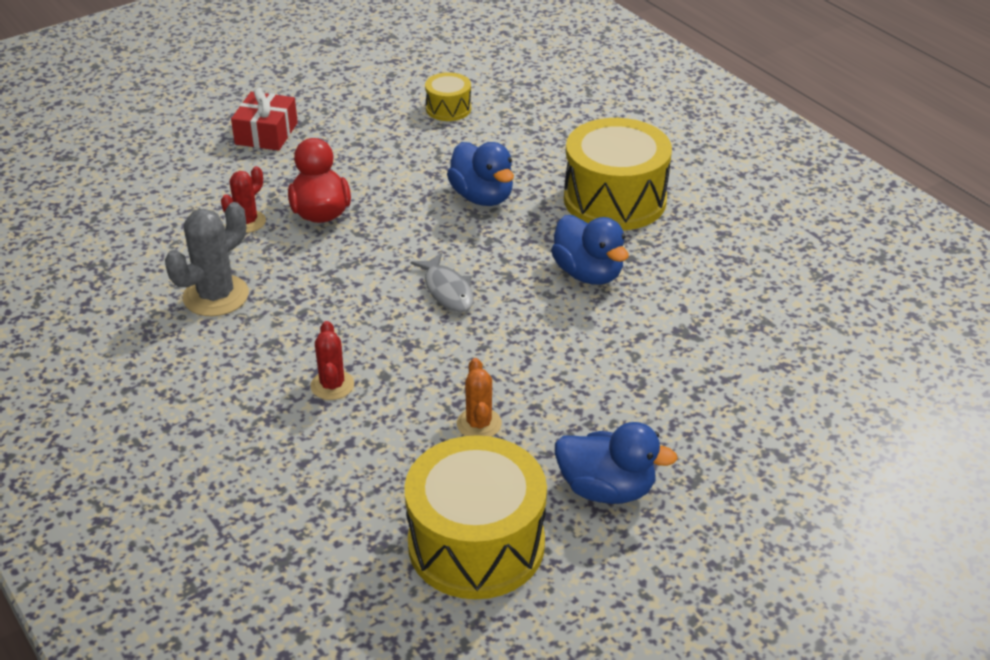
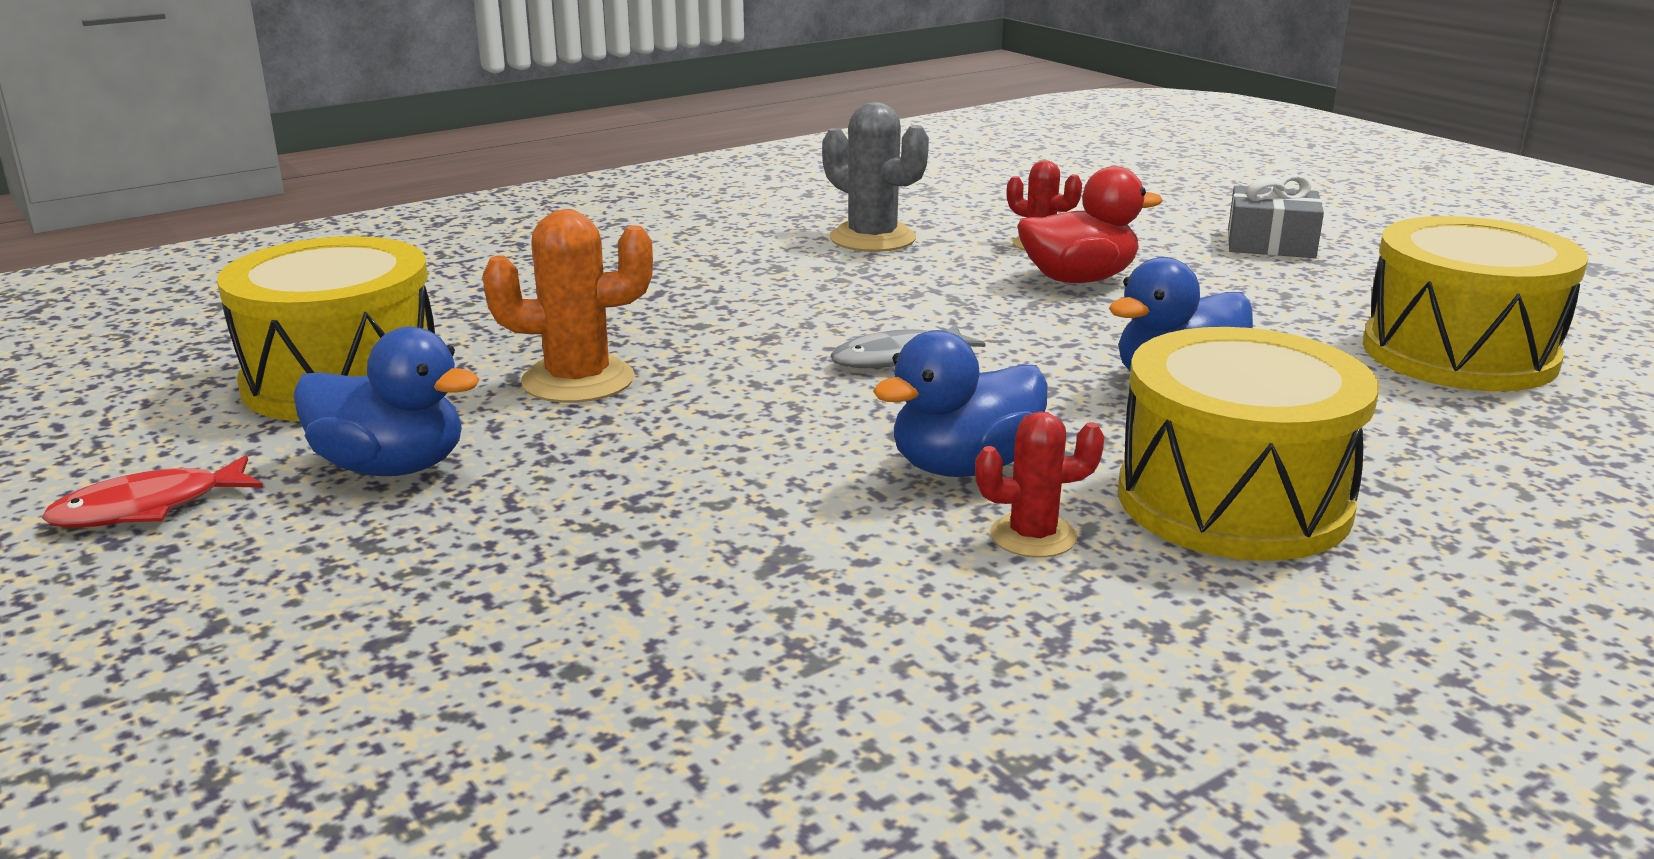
camera: 90 degrees right, 15 degrees down
red gift [231,88,298,151] -> grey gift [1228,174,1324,258]
red cactus [310,321,354,400] -> red cactus moved to [975,411,1104,558]
yellow drum [425,72,471,121] -> yellow drum [1363,216,1588,391], size x2.05
orange cactus [457,358,502,437] -> orange cactus [483,209,653,403], size x1.62
blue duck [555,422,678,504] -> blue duck turned 90 degrees counterclockwise [293,326,479,476]
none -> red fish [42,455,263,527]

